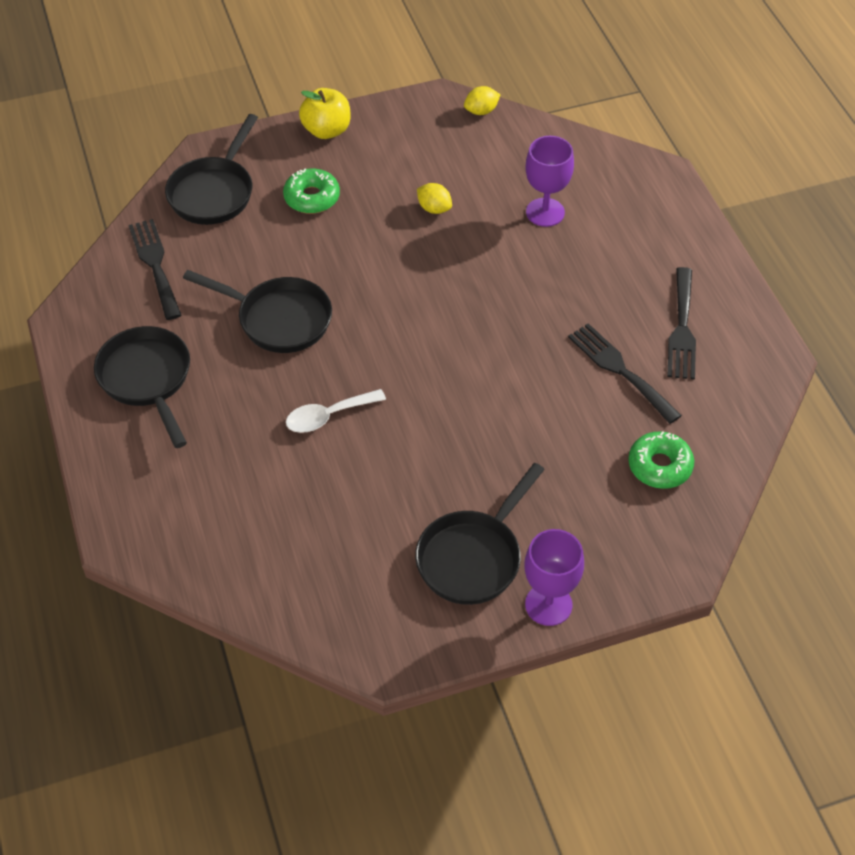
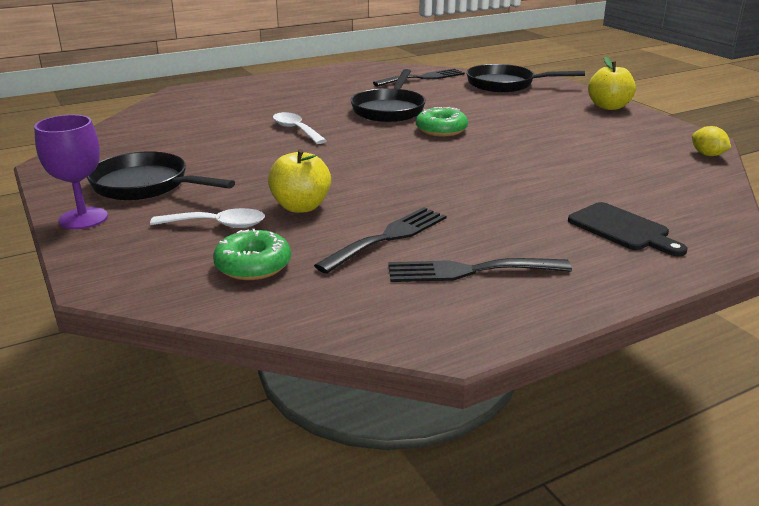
camera: 80 degrees right, 25 degrees down
black pan [94,326,190,448] -> none
green donut [283,168,340,214] -> green donut moved to [416,107,468,137]
yellow lemon [417,183,452,214] -> none
purple goblet [526,136,574,227] -> none
none -> white spoon [150,208,265,228]
none -> yellow apple [268,149,331,213]
none -> black cutting board [568,202,687,256]

